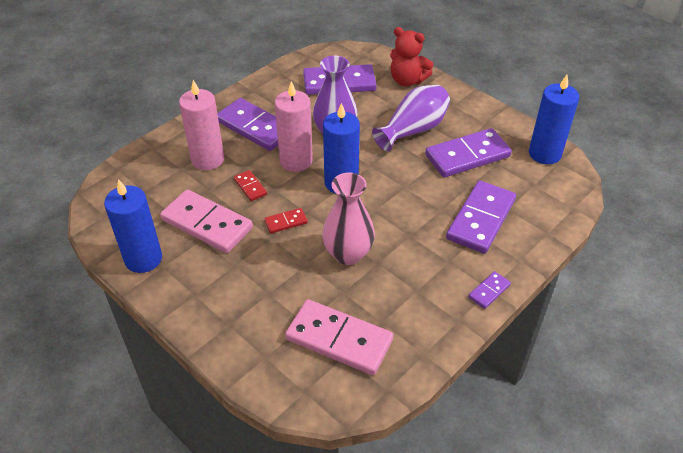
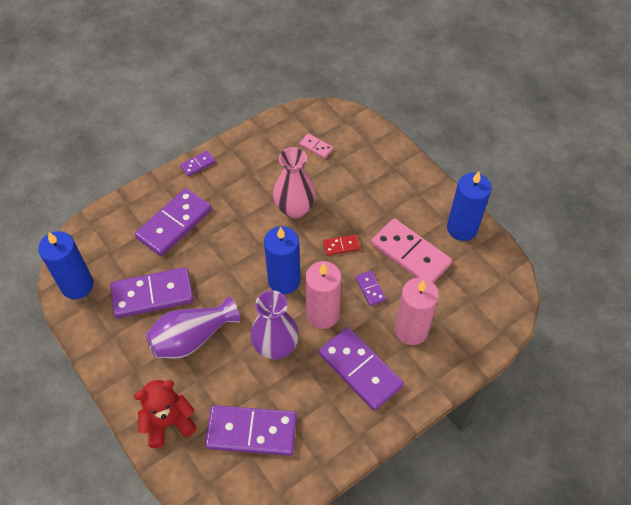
camera: 170 degrees left, 10 degrees up
red domino [234,170,267,201] -> purple domino [355,270,386,306]
pink domino [285,300,393,375] -> pink domino [299,133,334,159], size x0.46
red teddy bear [390,27,433,86] -> red teddy bear turned 60 degrees counterclockwise [134,380,197,448]

